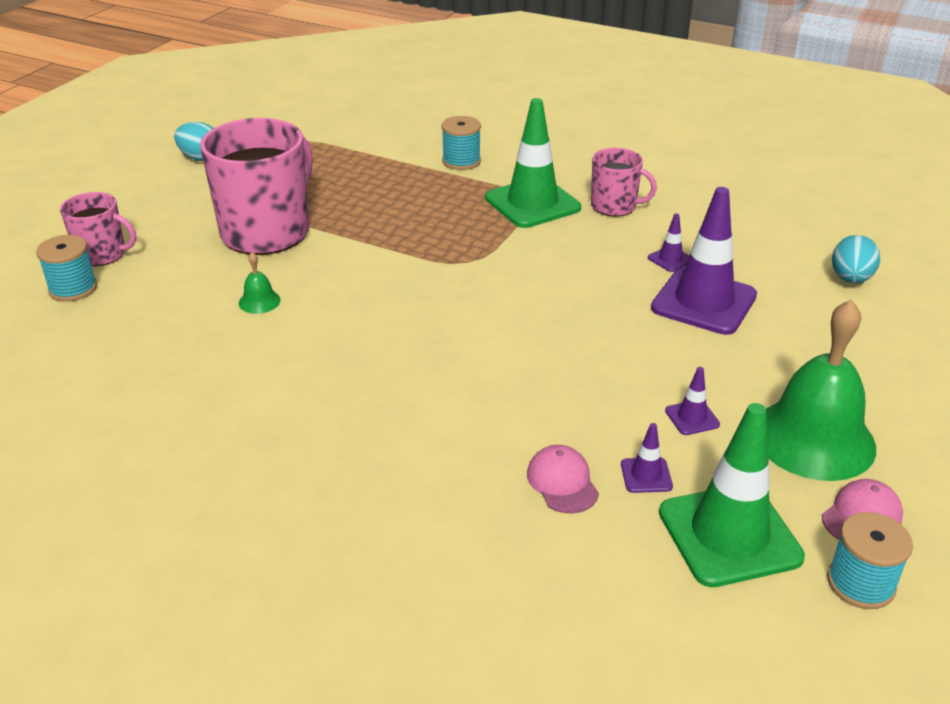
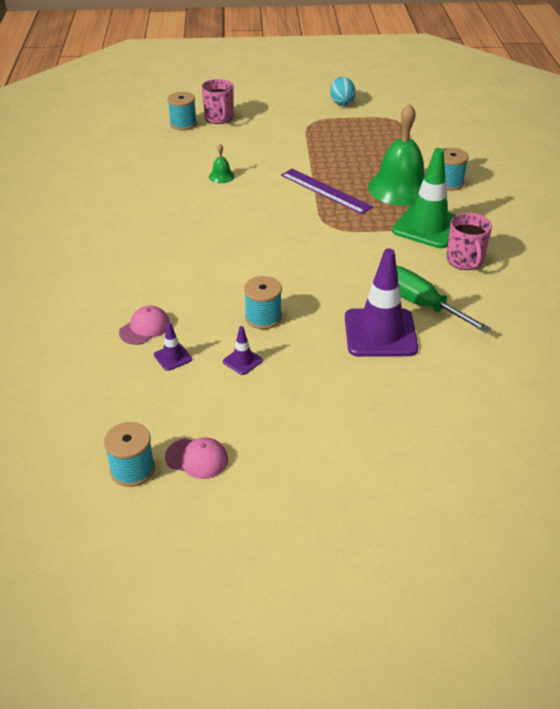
camera: 60 degrees right, 5 degrees up
pink mug [200,118,313,255] -> none
purple traffic cone [648,213,689,272] -> green screwdriver [396,266,491,333]
green traffic cone [659,403,805,587] -> none
green bell [766,299,876,481] -> green bell moved to [368,103,425,206]
turquoise egg [832,235,880,283] -> none
none -> turquoise spool [244,276,282,329]
none -> purple ruler [281,169,373,214]

